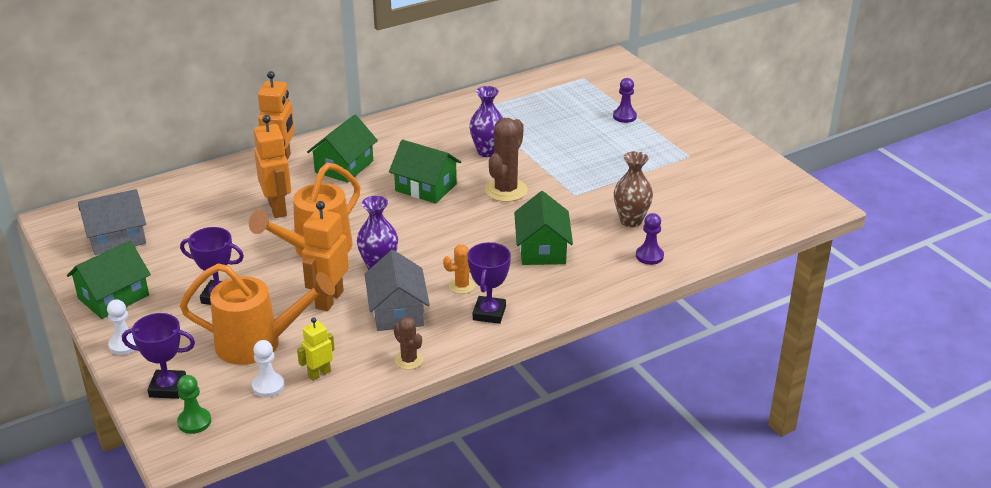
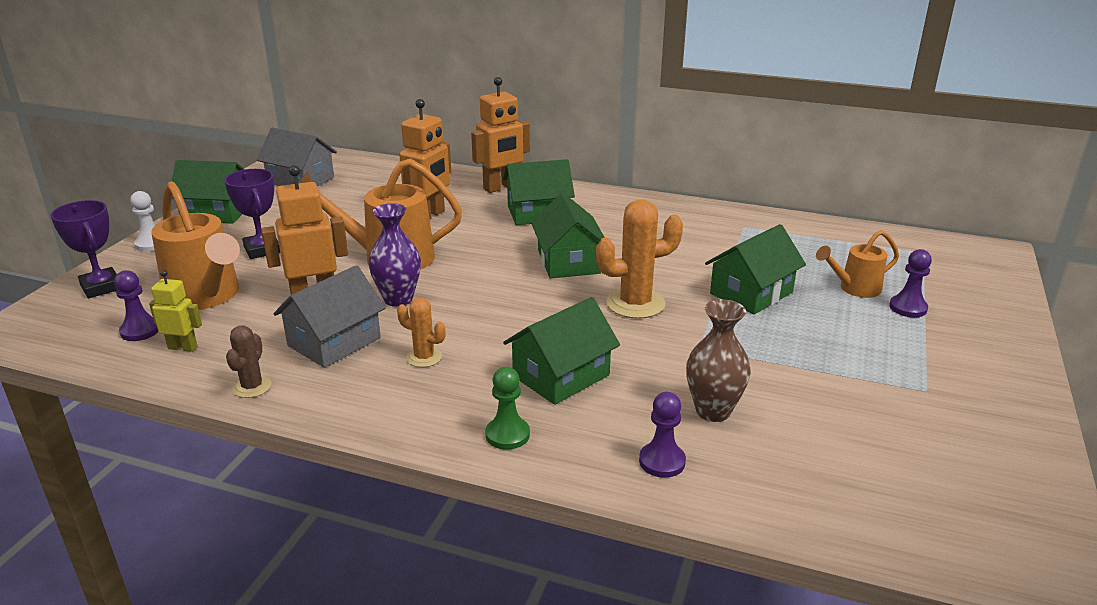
camera: 50 degrees right, 5 degrees down
green pawn [177,375,211,434] -> green pawn moved to [485,367,530,450]
white pawn [252,340,284,397] -> purple pawn [114,270,158,341]
purple trophy [467,242,511,324] -> none
purple vase [469,86,503,157] -> none
brown cactus [485,118,528,202] -> orange cactus [596,199,683,319]
none -> green house [705,224,806,314]
none -> orange watering can [816,230,899,298]

